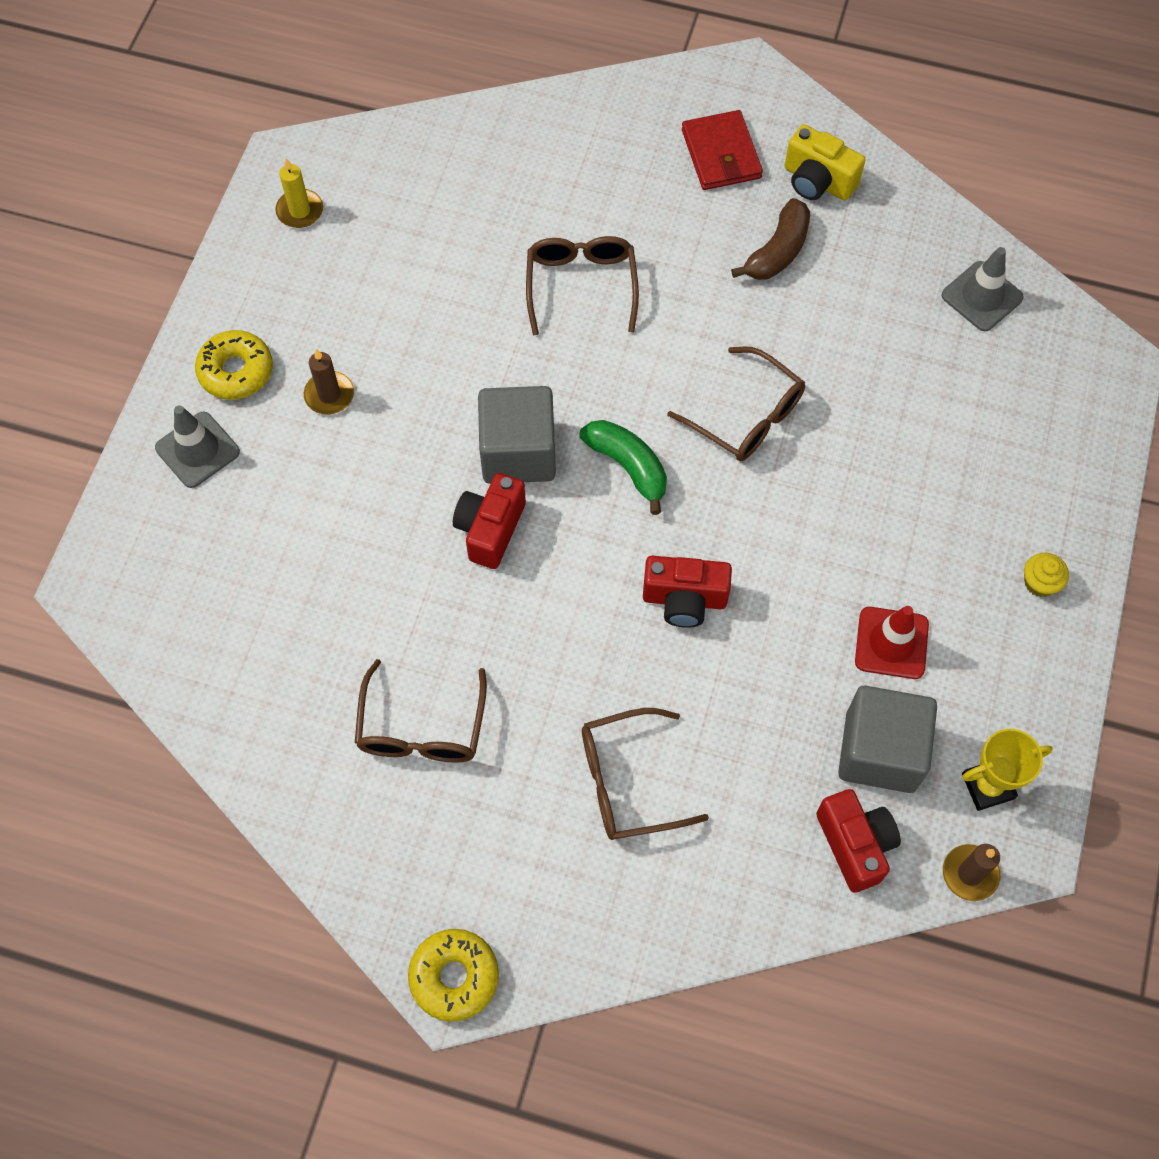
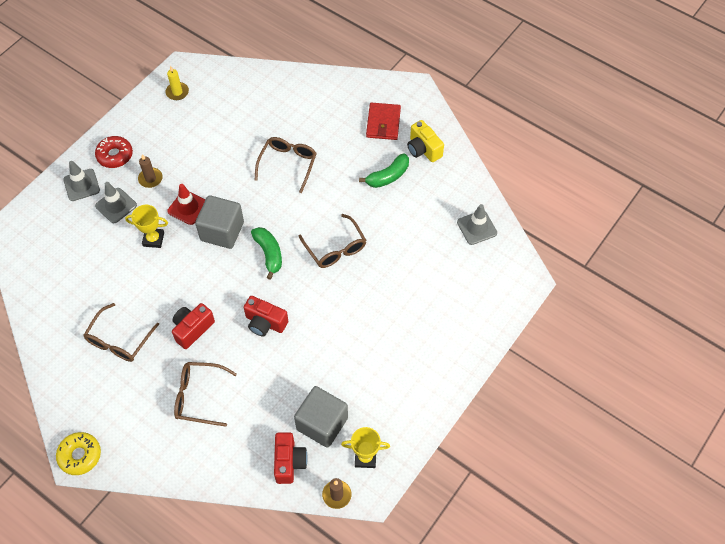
camera: 20 degrees right, 5 degrees down
yellow donut [195,330,273,400] -> red donut [95,136,133,168]
red camera [453,473,526,569] -> red camera moved to [172,303,215,349]
brown banana [731,198,810,280] -> green banana [359,153,409,188]
red traffic cone [855,606,929,679] -> red traffic cone moved to [167,184,206,225]
yellow cupcake [1024,553,1069,597] -> none
none -> grey traffic cone [95,182,137,223]
none -> yellow trophy [125,205,168,248]

